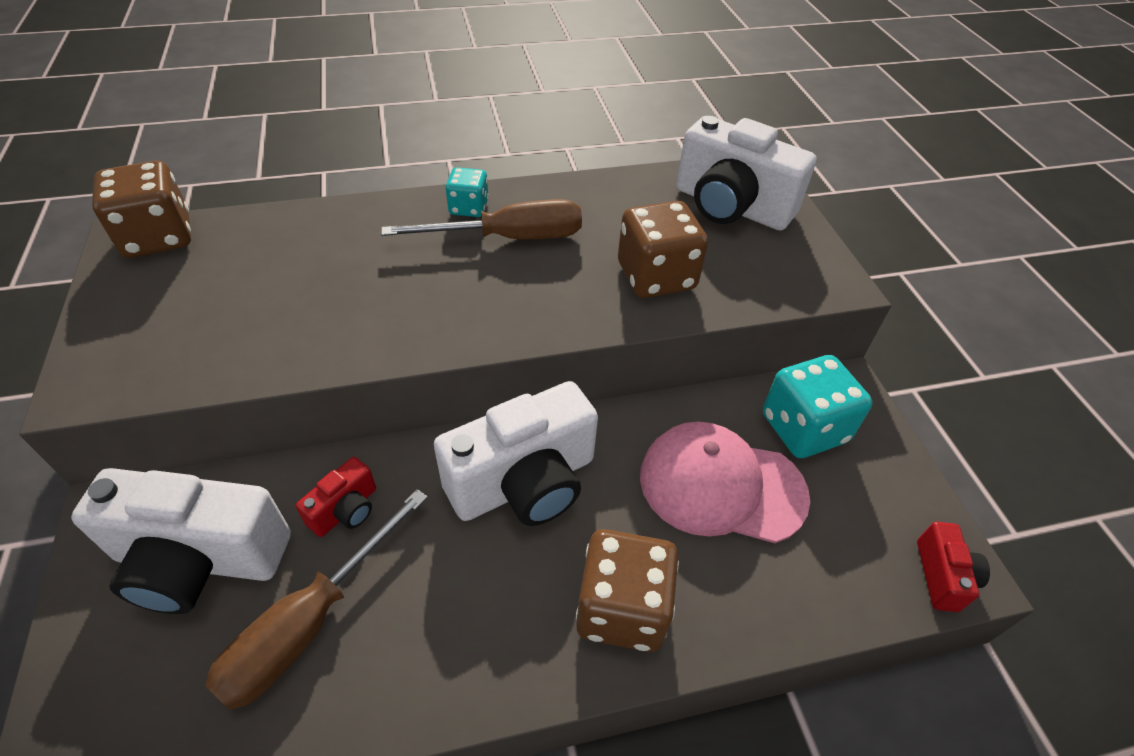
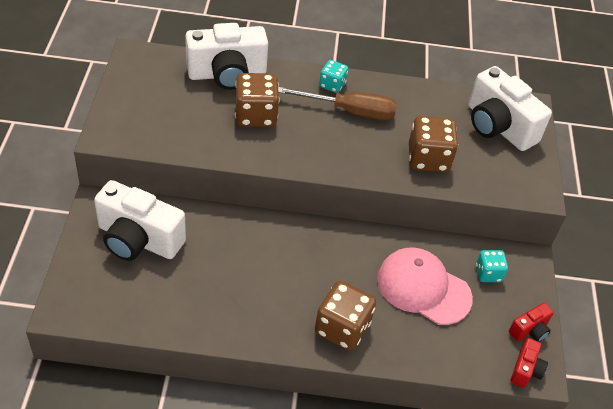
camera: 15 degrees right, 0 degrees up
brown dice [92,161,191,258] -> brown dice moved to [235,73,279,127]
brown screwdriver [205,489,428,710] -> none
red camera [296,457,376,537] -> red camera moved to [509,303,553,342]
white camera [434,381,598,526] -> white camera moved to [185,23,268,90]
turquoise dice [763,355,873,458] -> turquoise dice [476,250,508,282], size x0.58

